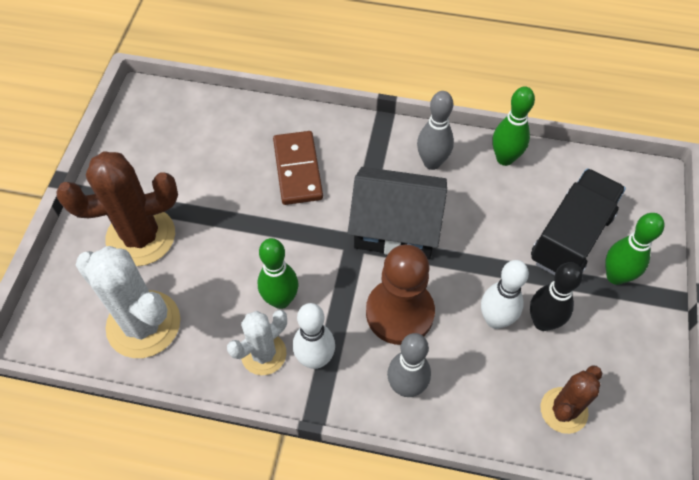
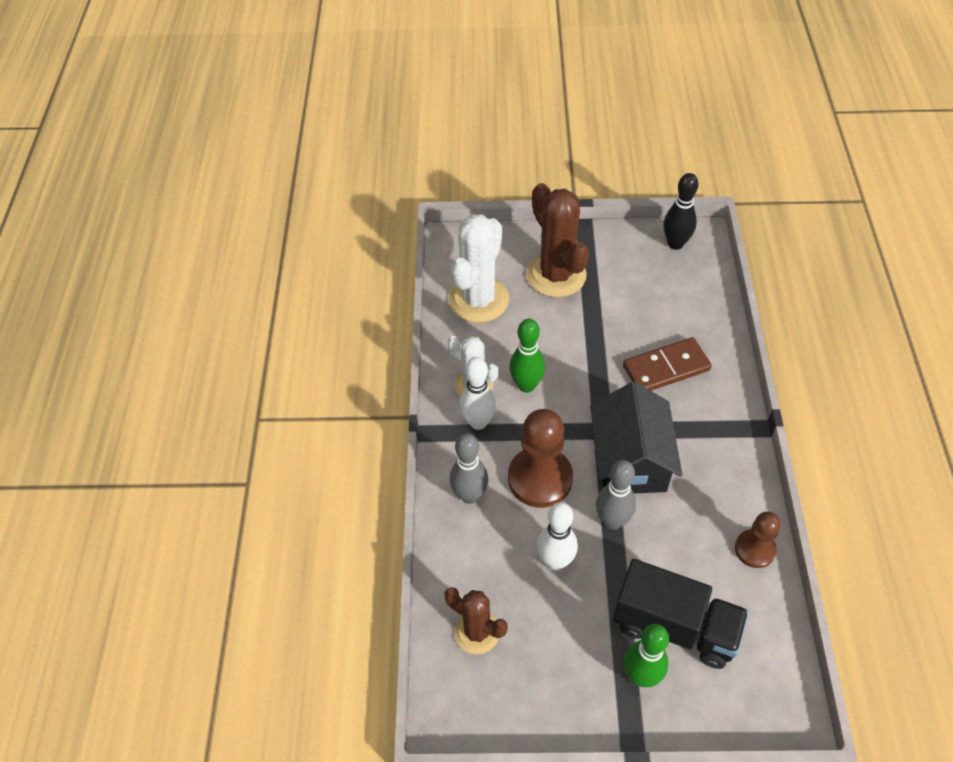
camera: 80 degrees right, 5 degrees down
grey bowling pin [417,91,454,170] -> grey bowling pin moved to [596,460,636,530]
green bowling pin [493,86,535,166] -> brown pawn [735,511,781,568]
black bowling pin [530,262,583,331] -> black bowling pin moved to [664,173,698,250]

